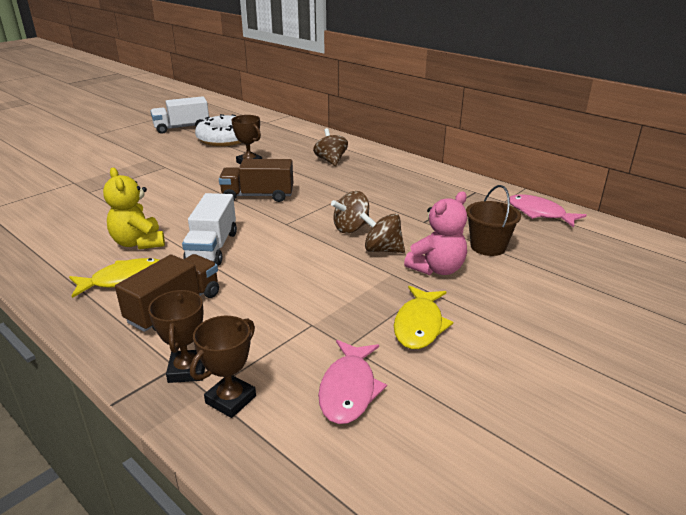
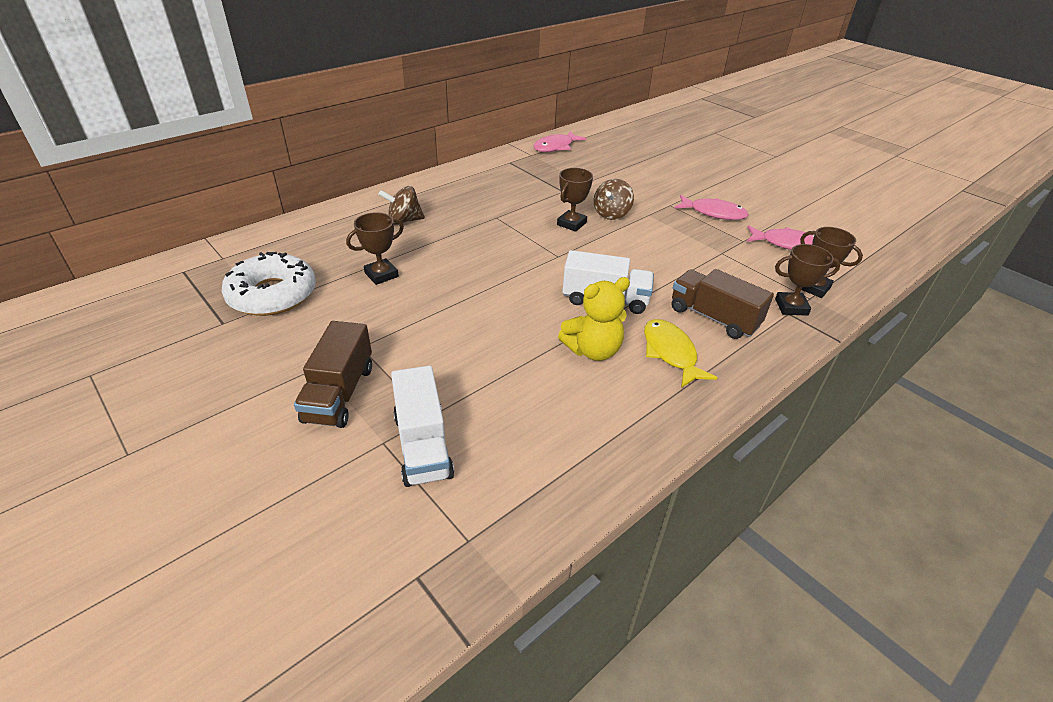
camera: 85 degrees left, 10 degrees up
white truck [150,96,209,134] -> white truck moved to [391,366,454,487]
brown truck [219,159,293,202] -> brown truck moved to [294,321,372,428]
brown spinning top [331,191,369,233] -> brown trophy [557,168,593,232]
yellow fish [394,286,453,349] -> pink fish [674,195,749,220]
pink teddy bear [404,192,467,275] -> none
brown bucket [466,185,521,256] -> none

